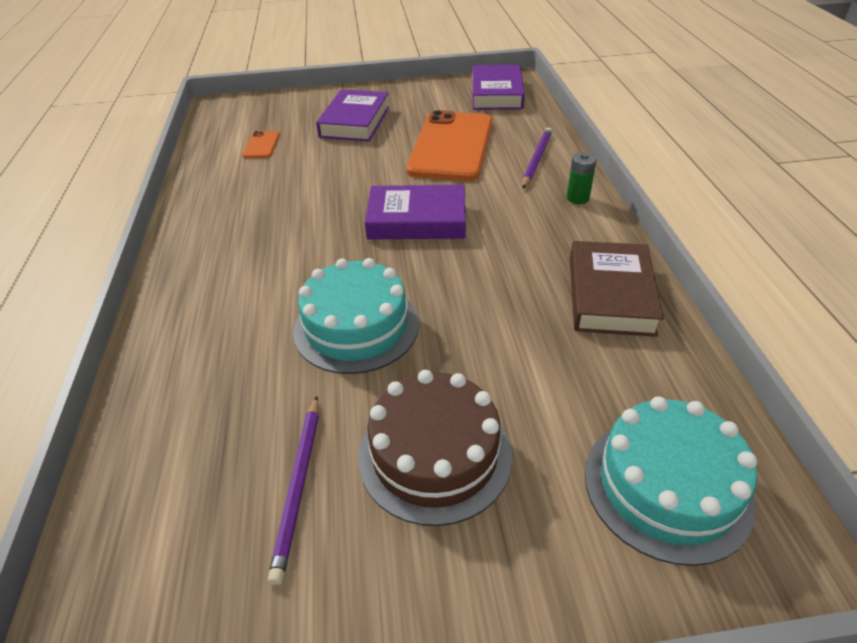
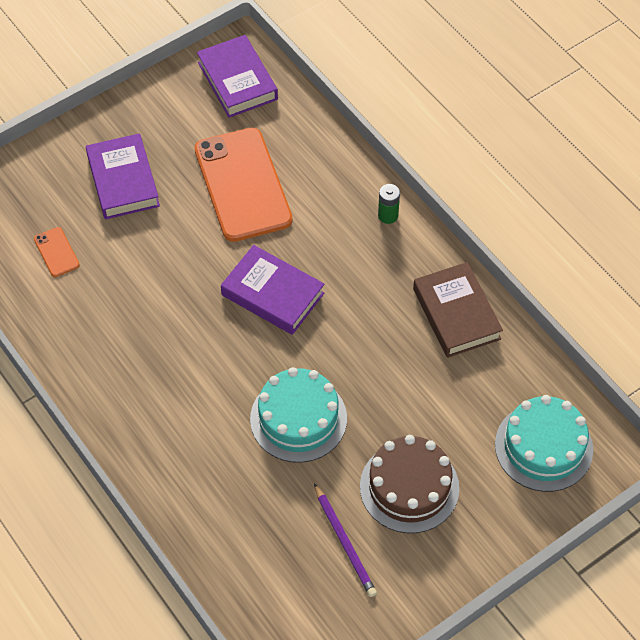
camera: 30 degrees left, 15 degrees up
purple book [365,185,466,239] -> purple book turned 60 degrees clockwise [221,245,325,335]
purple pencil [522,128,552,188] -> none

